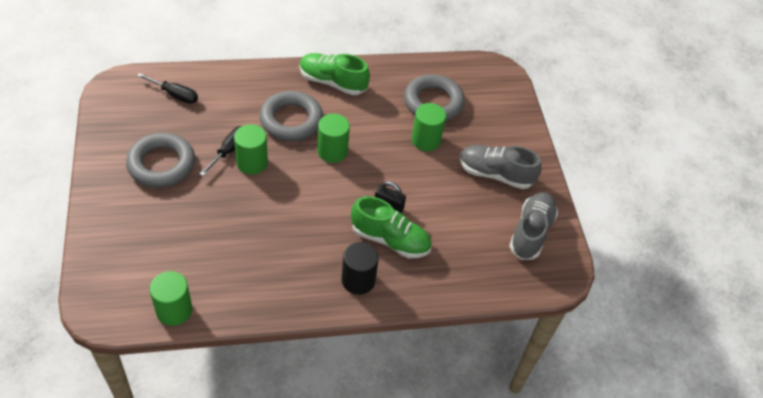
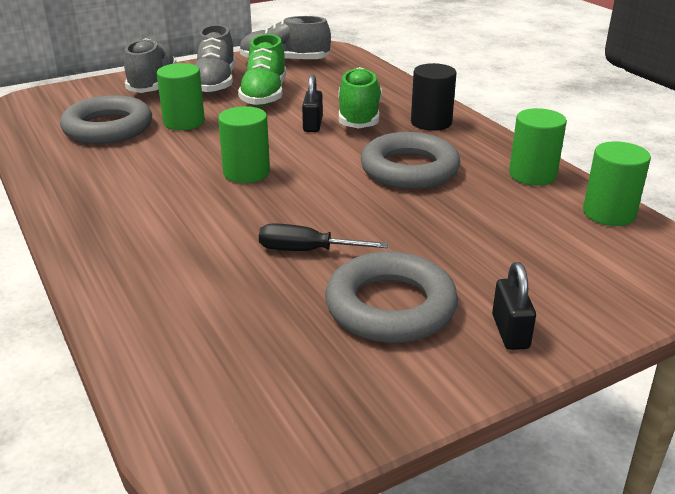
camera: 105 degrees left, 20 degrees down
black screwdriver [137,73,198,104] -> none
green cylinder [234,124,268,174] -> green cylinder moved to [509,108,567,186]
grey ring [260,91,323,141] -> grey ring moved to [361,132,460,189]
green shoe [300,53,370,95] -> green shoe moved to [238,34,286,106]
none -> grey shoe [124,38,177,93]
none -> black padlock [492,262,536,350]

